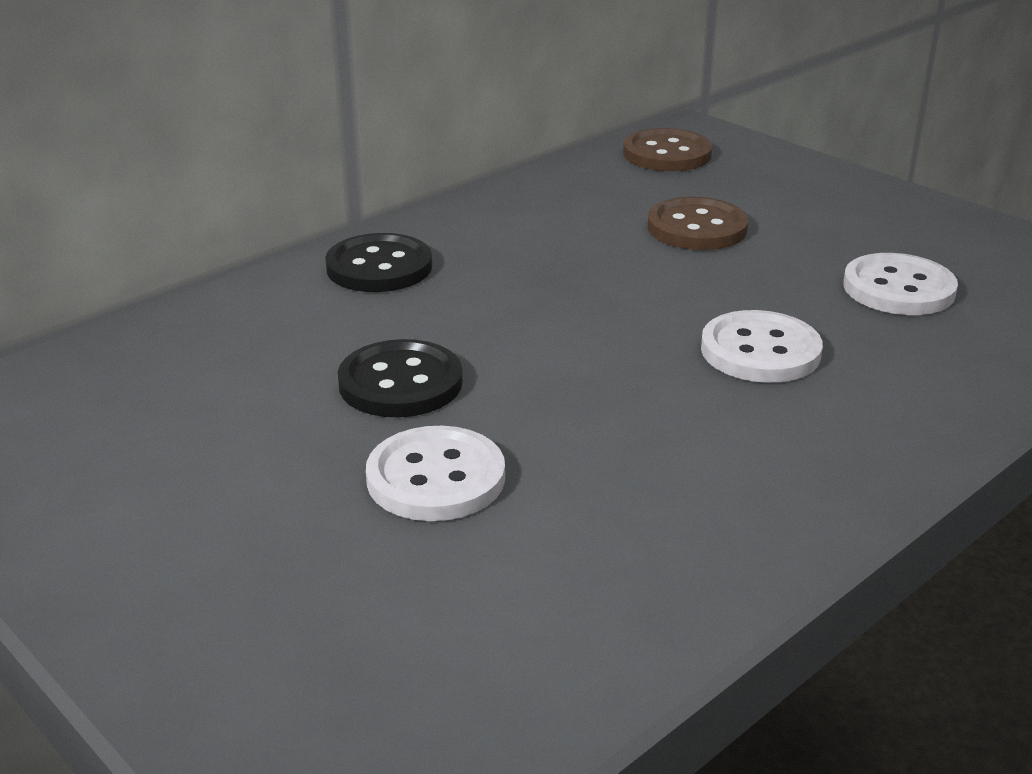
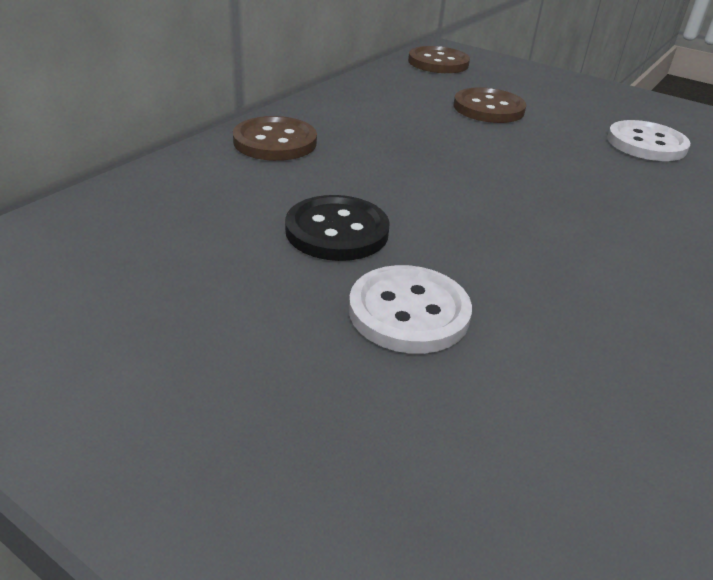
camera: 15 degrees left, 5 degrees up
black button [325,233,432,292] -> brown button [233,116,317,161]
white button [701,310,823,383] -> none

